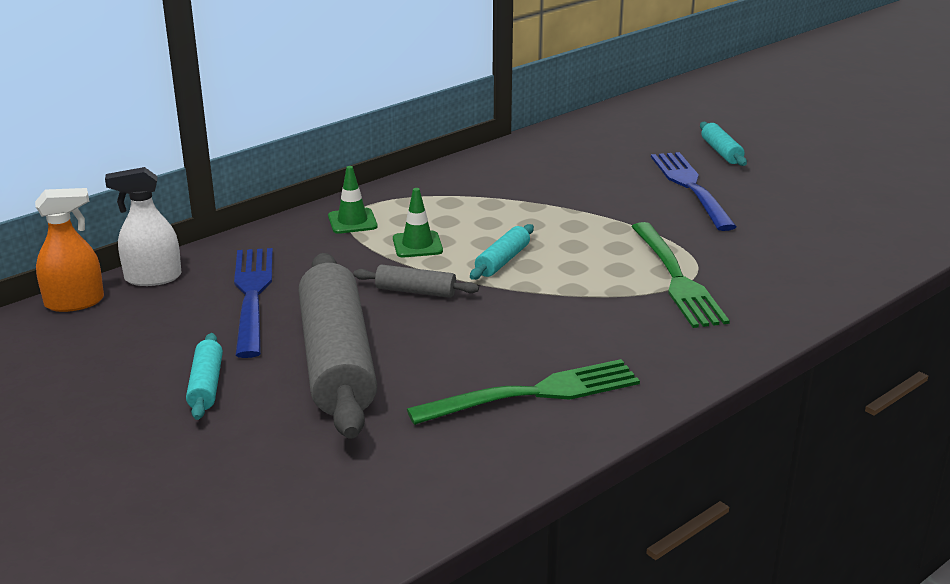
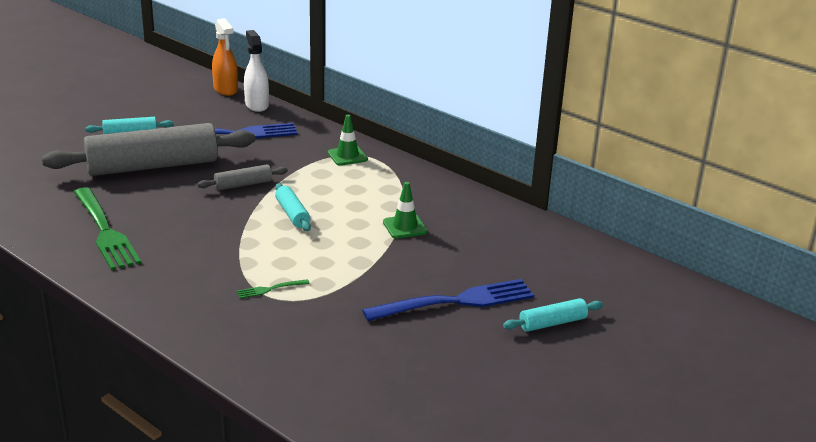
camera: 80 degrees right, 0 degrees up
grey rolling pin [353,264,479,298] -> grey rolling pin turned 60 degrees clockwise [197,164,288,191]
green traffic cone [393,188,443,257] -> green traffic cone moved to [383,182,428,239]
turquoise rolling pin [470,224,534,280] -> turquoise rolling pin turned 45 degrees clockwise [275,183,311,231]
green fork [631,222,730,328] -> green fork [237,279,310,299], size x0.42

